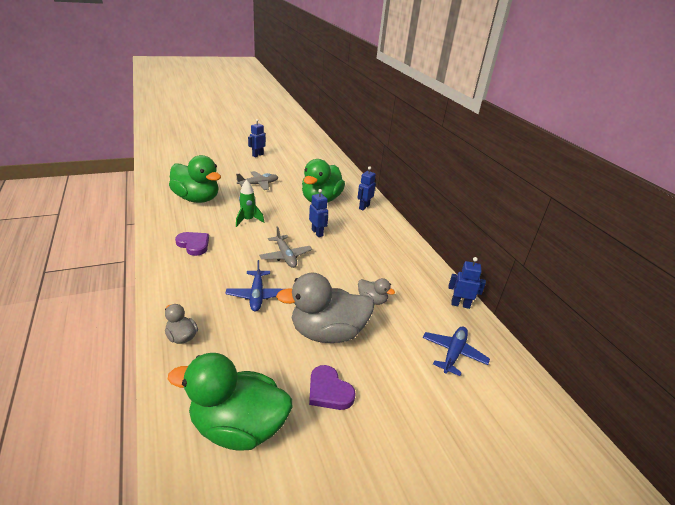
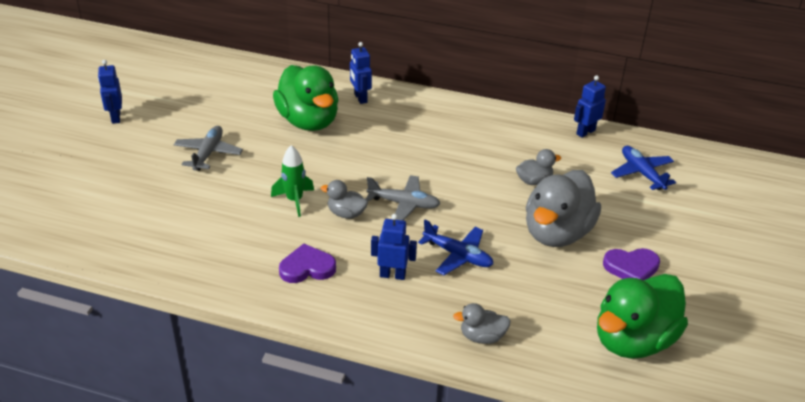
camera: 50 degrees left, 5 degrees up
green duck [169,155,221,203] -> none
blue robot [309,189,328,237] -> blue robot moved to [371,214,417,280]
none -> grey duck [321,180,368,219]

